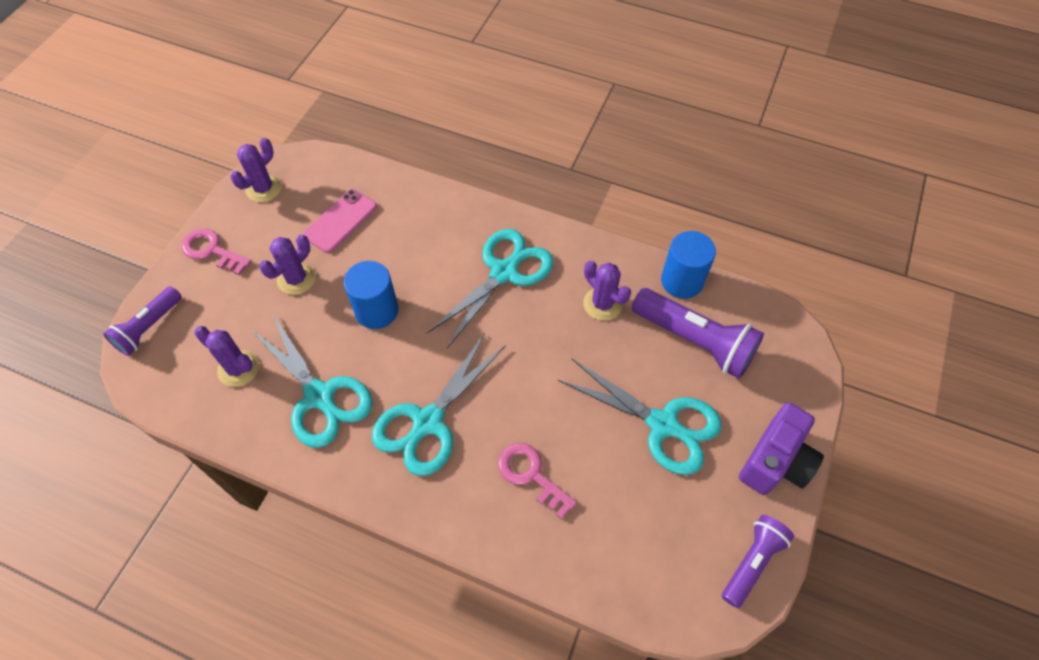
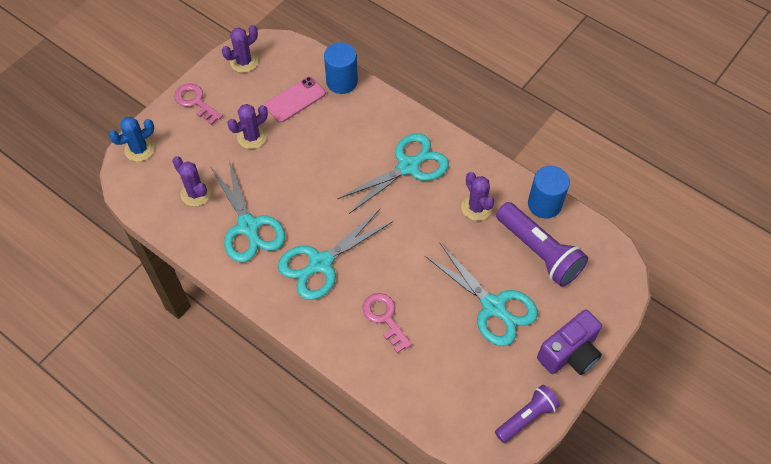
camera: 15 degrees right, 0 degrees up
purple flashlight [103,286,182,356] -> blue cactus [109,117,155,162]
blue cylinder [344,261,398,329] -> blue cylinder moved to [324,42,358,94]

